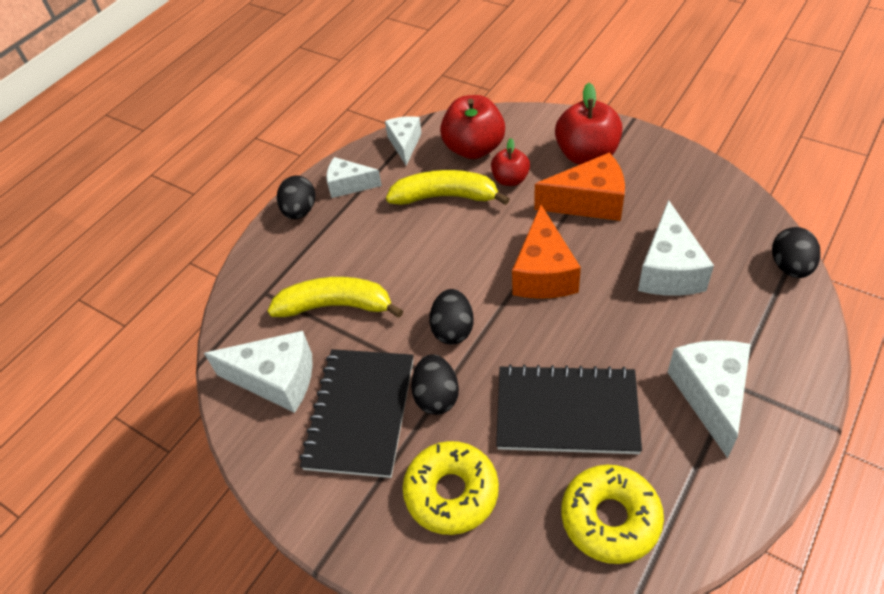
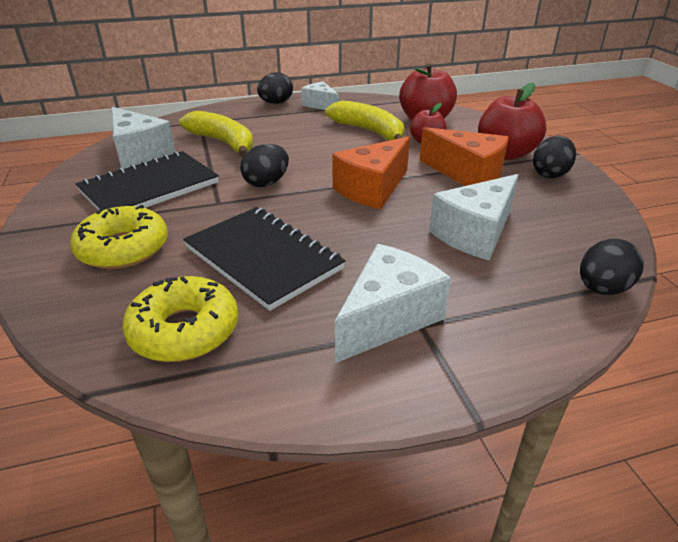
camera: 35 degrees right, 15 degrees down
white cheese [385,116,422,166] -> none
black egg [411,354,459,415] -> black egg moved to [533,136,576,178]

